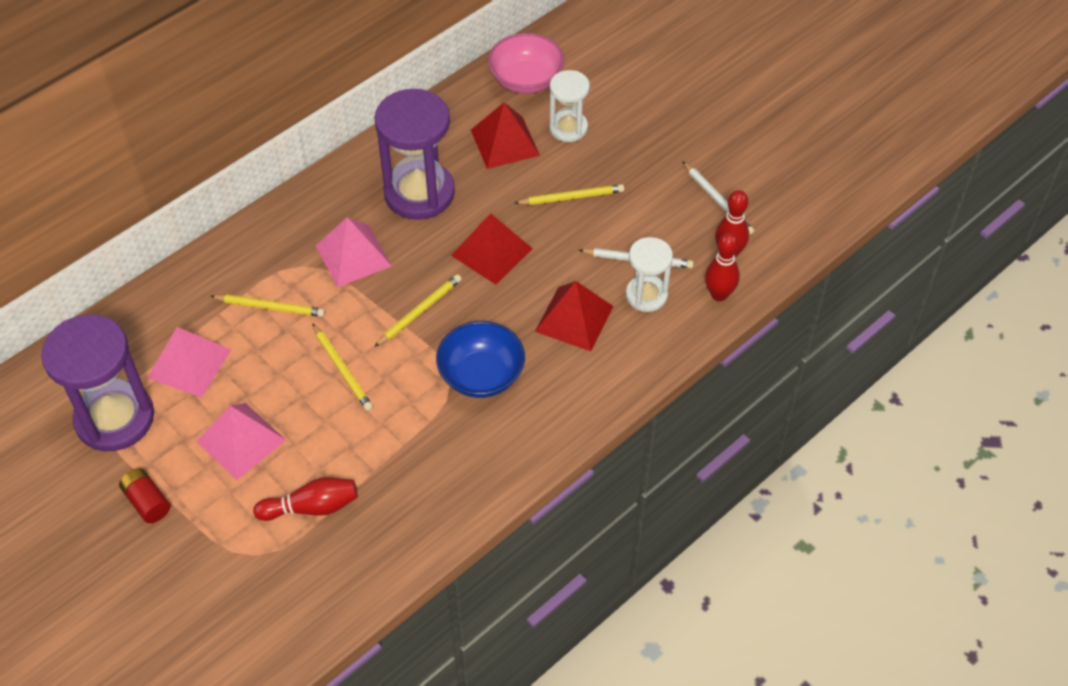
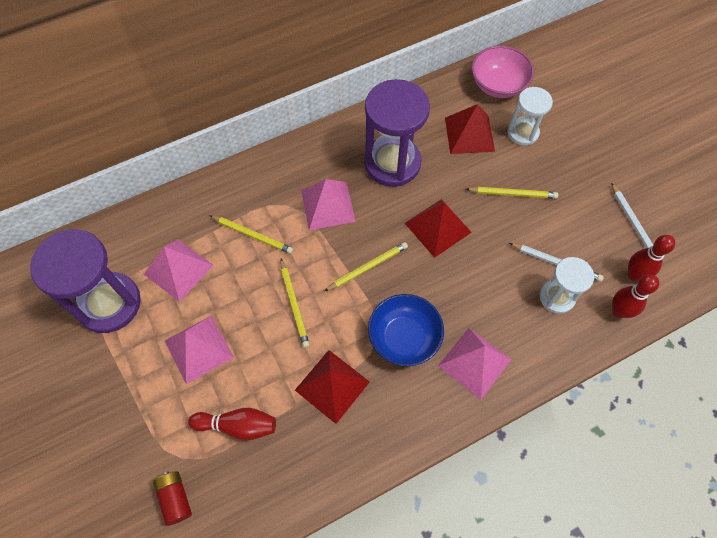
camera: 15 degrees right, 10 degrees up
red battery [119,468,170,523] -> red battery moved to [153,471,192,526]
red pyramid [535,281,613,351] -> red pyramid moved to [295,350,370,424]
none -> pink pyramid [438,328,511,399]

